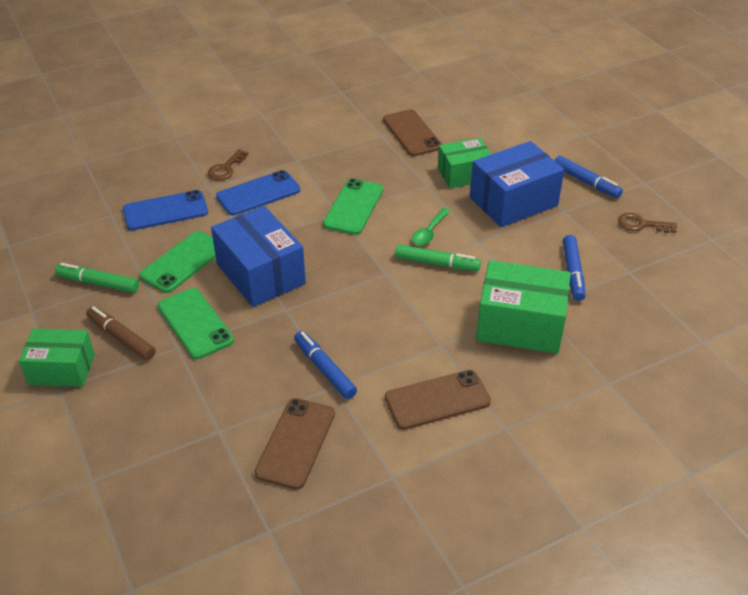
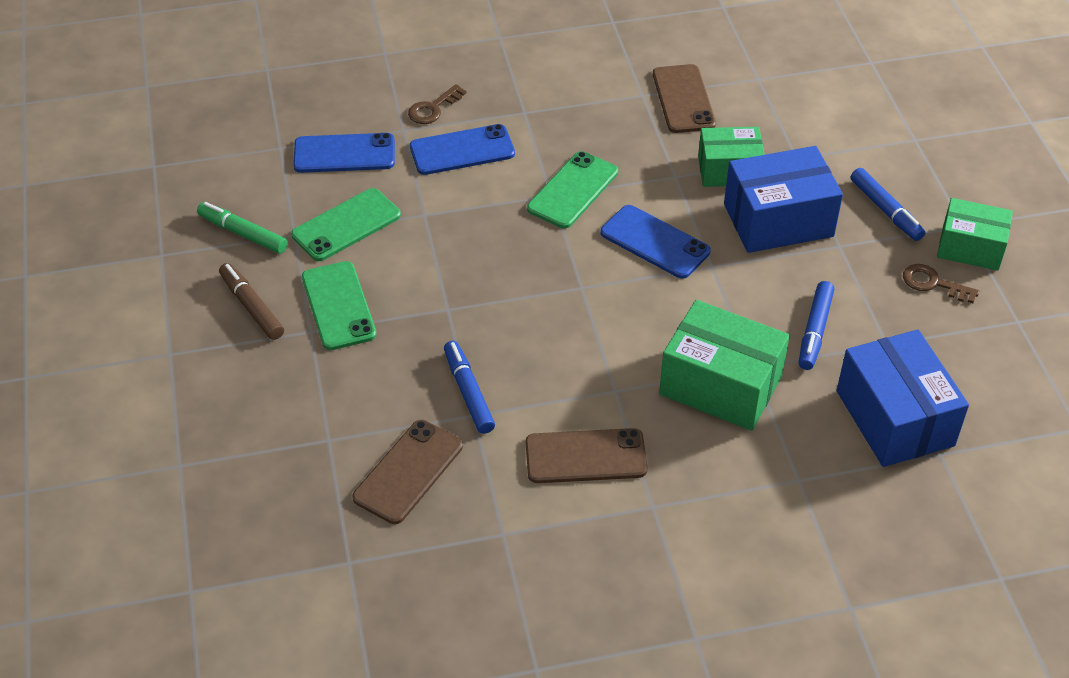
camera: 15 degrees right, 5 degrees up
green box [19,329,95,387] -> green box moved to [937,198,1013,271]
blue box [211,206,306,307] -> blue box moved to [837,329,969,467]
green marker [395,244,481,271] -> none
green spoon [412,208,450,245] -> blue phone [600,205,711,279]

